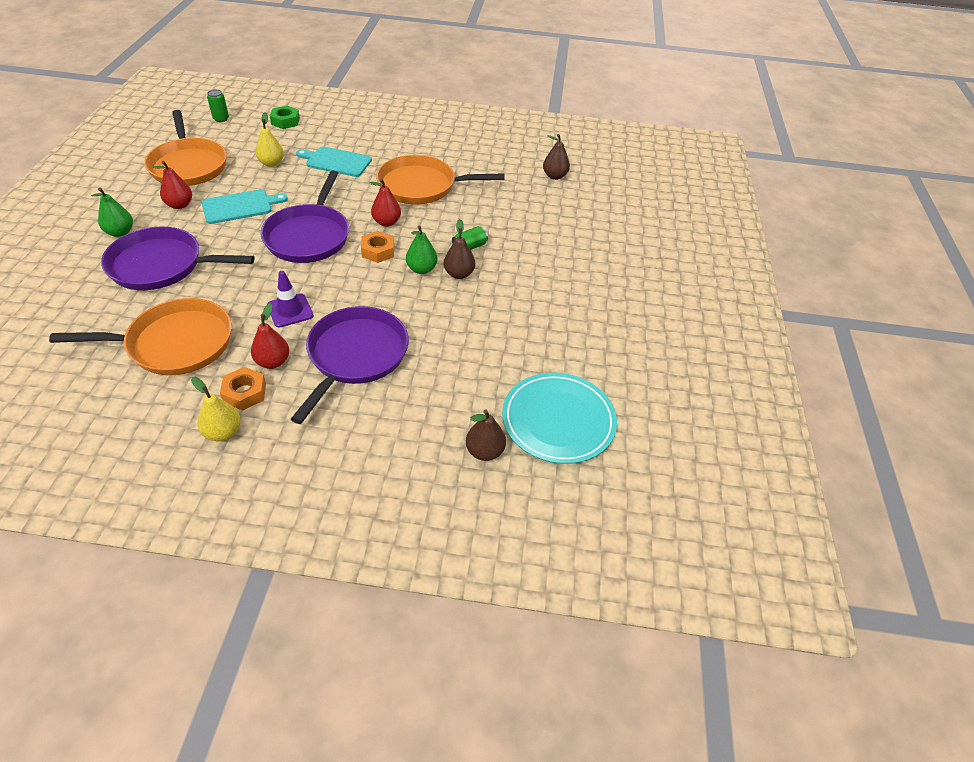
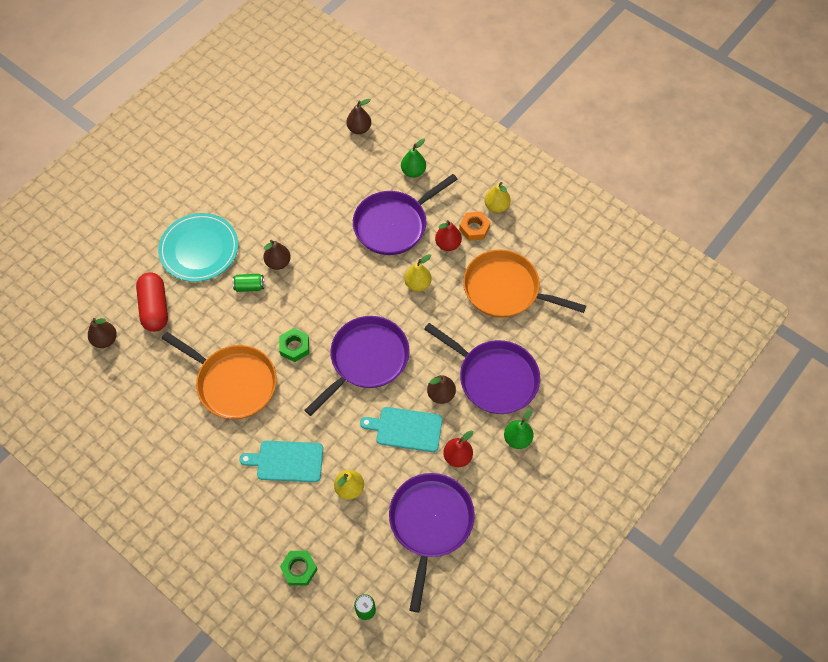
camera: 145 degrees left, 15 degrees up
orange pan [144,110,227,186] -> purple pan [389,473,475,612]
purple traffic cone [267,271,313,327] -> yellow pear [404,254,431,291]
turquoise cutting board [296,146,372,177] -> turquoise cutting board turned 135 degrees clockwise [239,441,323,482]
orange nut [361,231,394,263] -> none
red pear [370,179,401,227] -> green nut [279,328,309,362]
green pear [406,226,438,274] -> green pear moved to [401,138,426,178]
turquoise plate [502,373,617,464] -> turquoise plate moved to [158,213,238,282]
none -> red capsule [136,272,168,332]
none -> brown pear [427,375,456,404]

